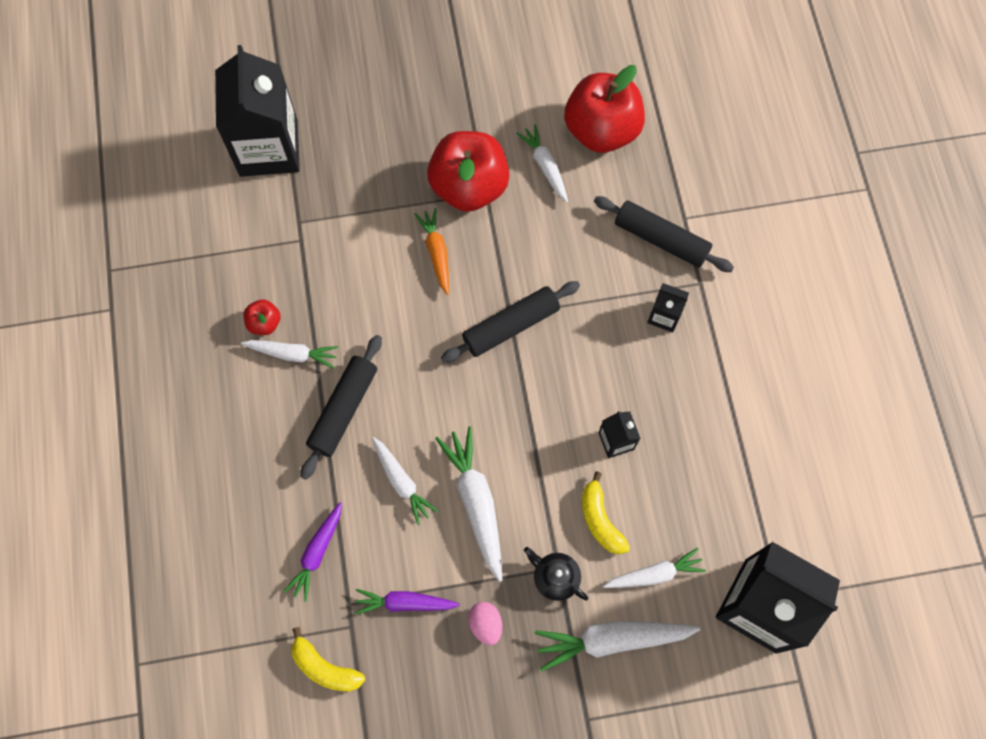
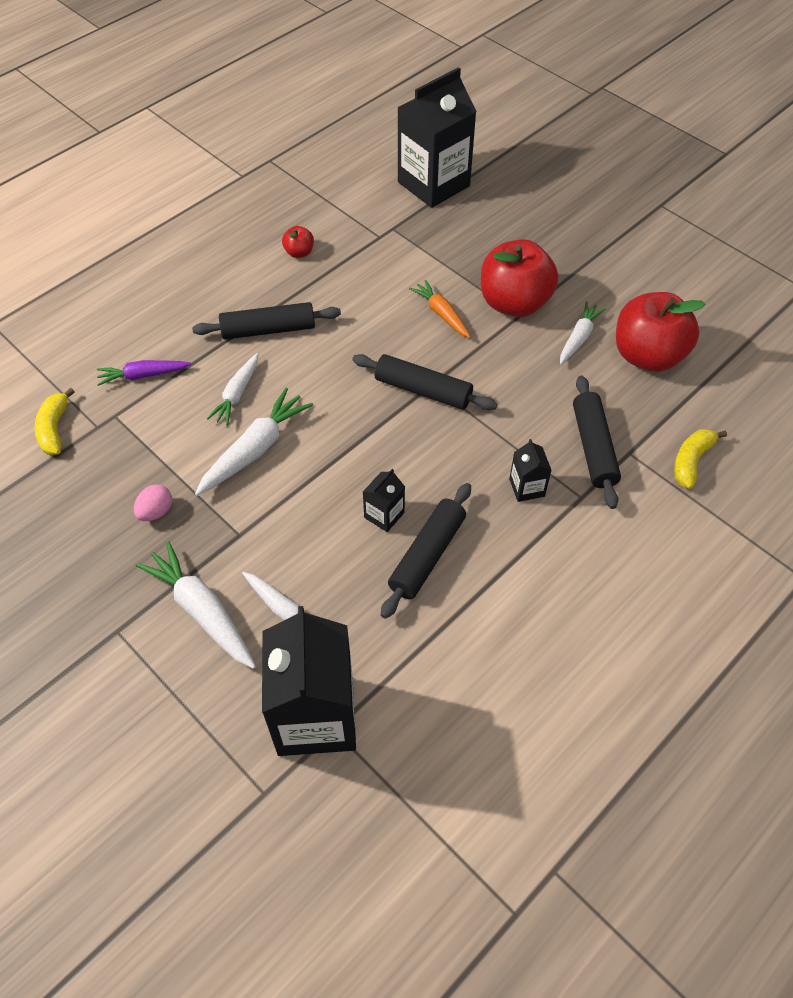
camera: 55 degrees right, 15 degrees down
white carrot [241,340,338,369] -> none
purple carrot [355,589,460,615] -> none
orange carrot [415,208,449,295] -> orange carrot turned 75 degrees counterclockwise [409,280,471,338]
black teapot [524,547,588,601] -> none
yellow banana [582,471,630,554] -> yellow banana moved to [674,429,727,489]
none -> black rolling pin [381,483,471,619]

